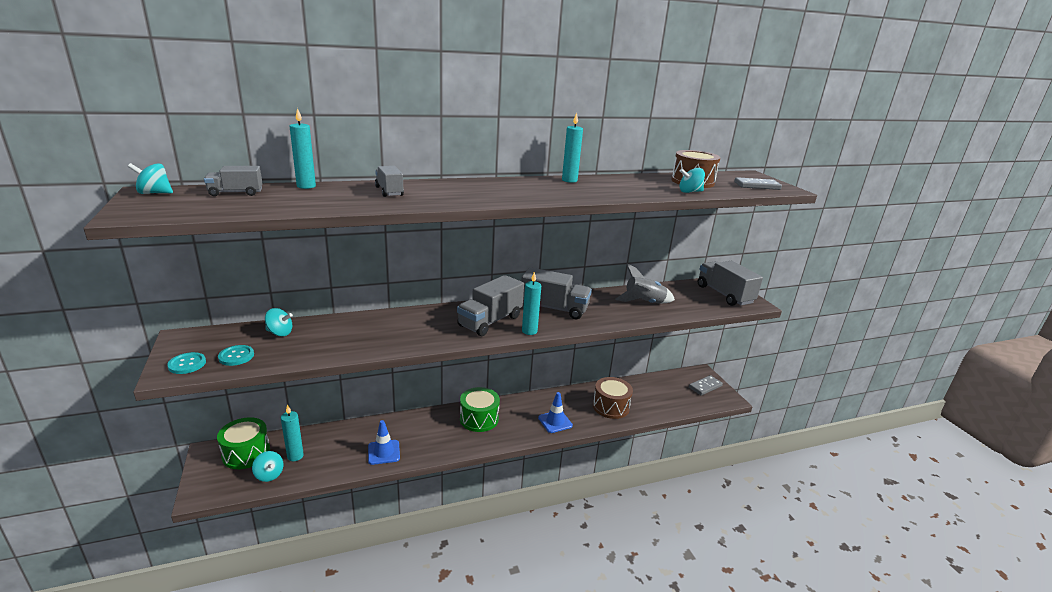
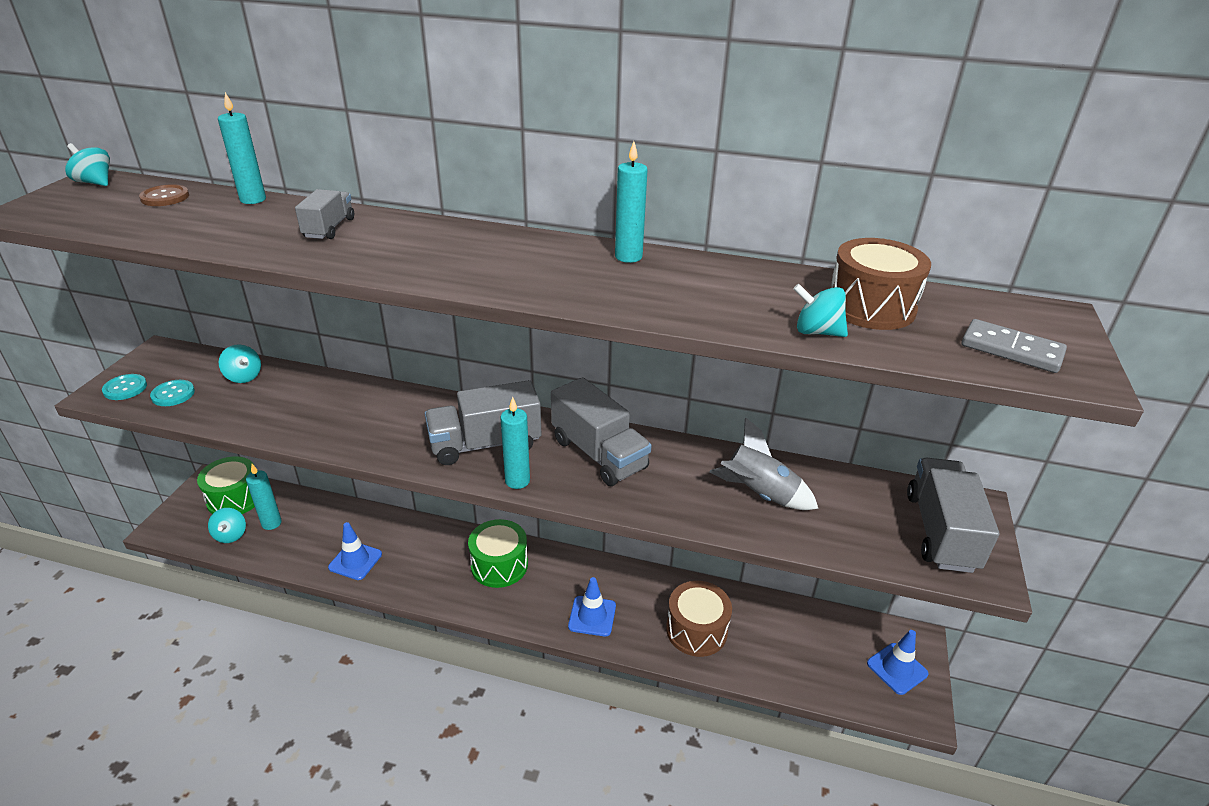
camera: 35 degrees right, 10 degrees up
grey truck [204,166,262,196] -> brown button [139,184,189,206]
grey domino [689,375,723,396] -> blue traffic cone [867,630,928,695]

